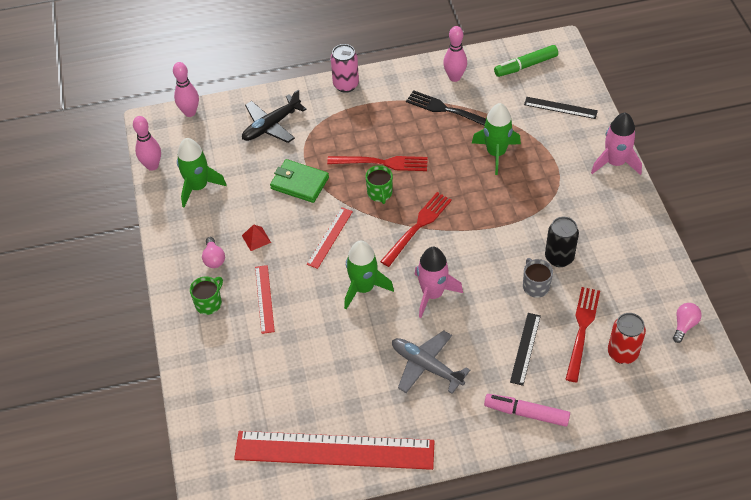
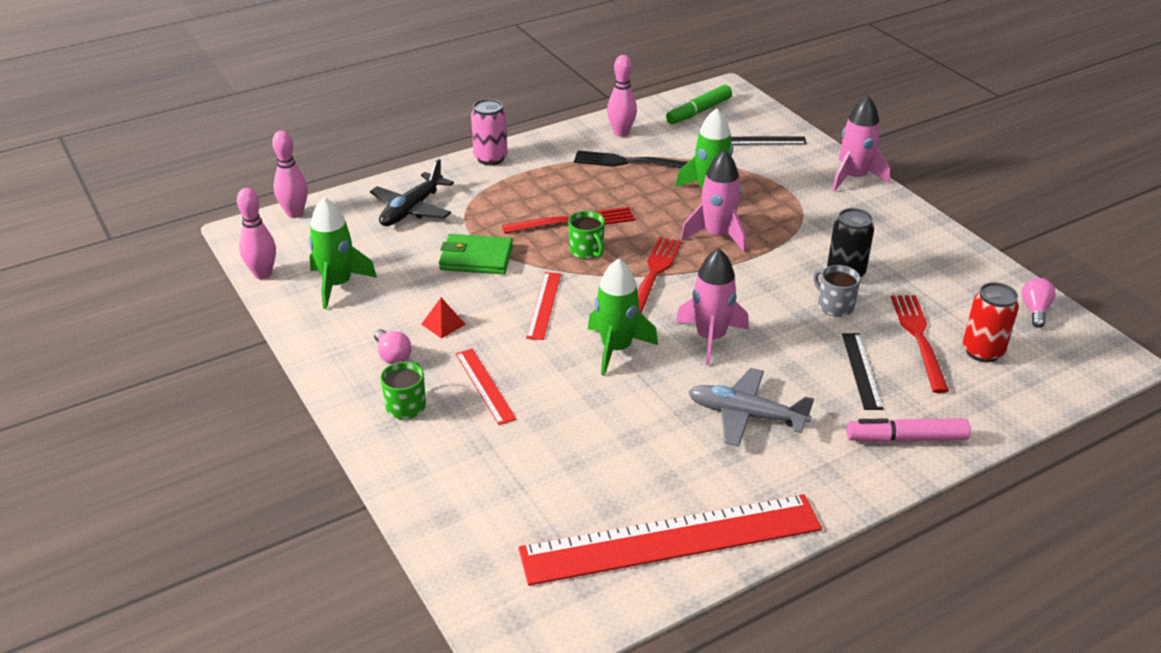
camera: 20 degrees left, 15 degrees down
none -> pink rocket [681,150,746,252]

